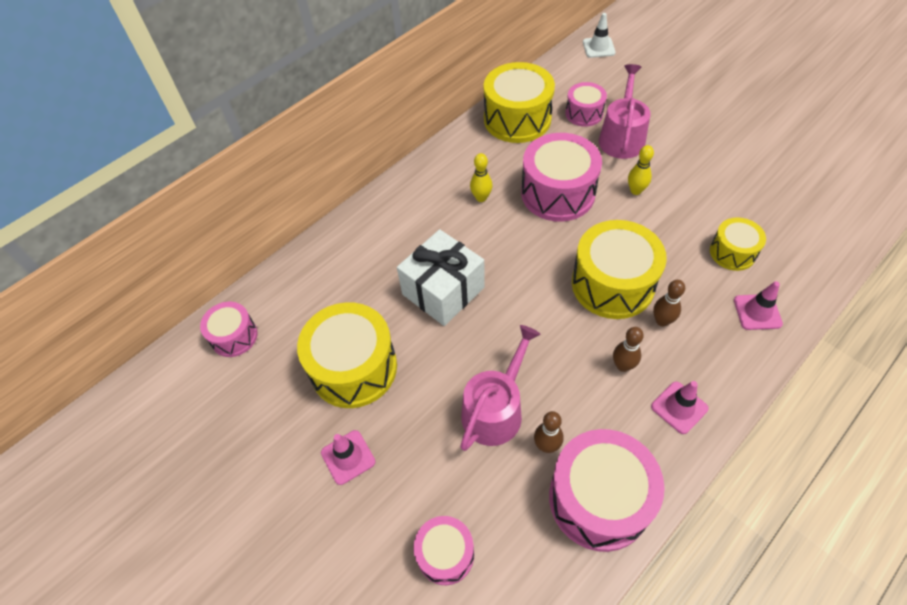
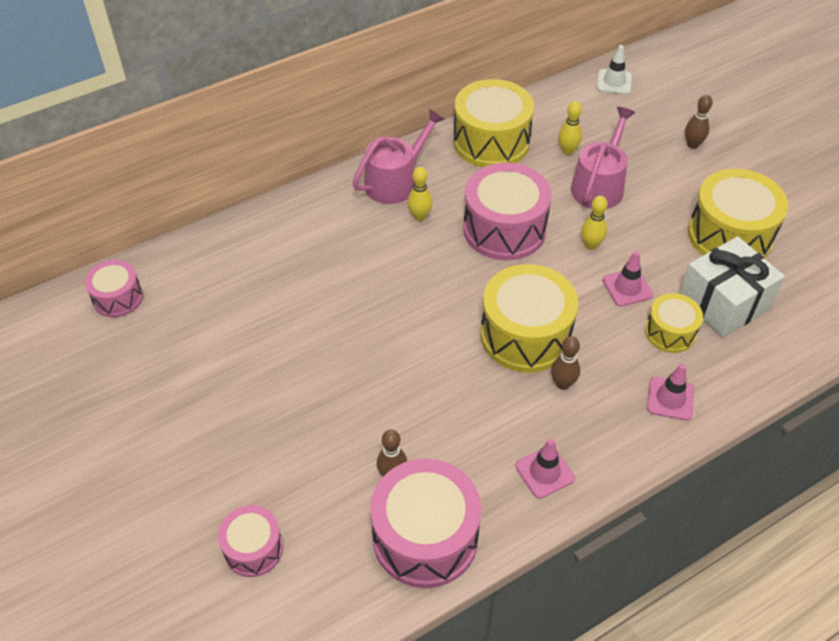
camera: 10 degrees right, 5 degrees down
yellow drum [297,302,397,408] -> yellow drum moved to [688,169,788,259]
pink traffic cone [321,430,375,485] -> pink traffic cone moved to [602,251,653,307]
white gift [397,229,485,326] -> white gift moved to [679,236,785,338]
pink watering can [460,325,540,451] -> pink watering can moved to [352,109,445,204]
pink drum [565,82,607,127] -> yellow bowling pin [558,101,582,155]
brown bowling pin [613,327,644,372] -> brown bowling pin moved to [685,95,713,149]

